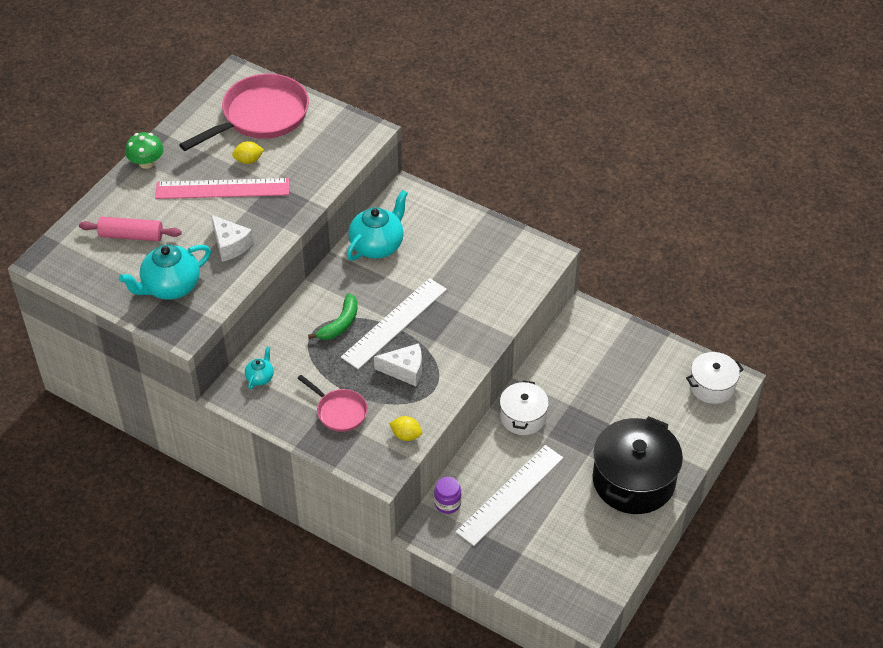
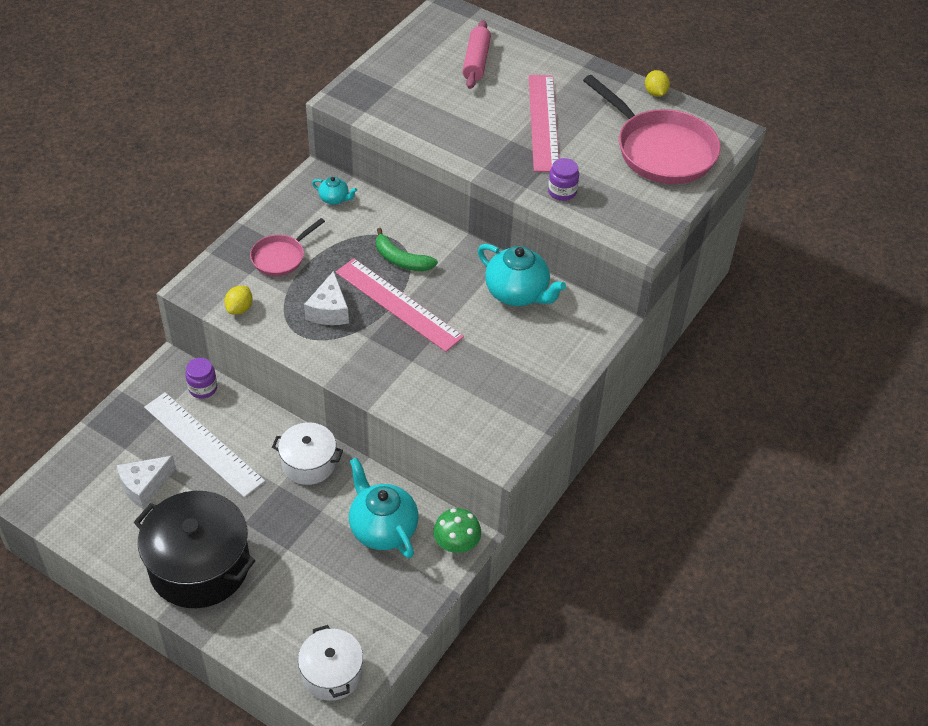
camera: 90 degrees right, 0 degrees up
turquoise teapot [119,245,211,300] -> turquoise teapot moved to [349,458,418,558]
green mushroom [125,132,164,169] -> green mushroom moved to [433,508,481,553]
white cheese [211,215,254,262] -> white cheese moved to [117,455,176,509]
yellow lemon [232,141,264,164] -> yellow lemon moved to [645,70,670,97]
white ruler [341,278,447,369] -> pink ruler [336,258,464,352]
none -> purple jar [548,158,579,201]

